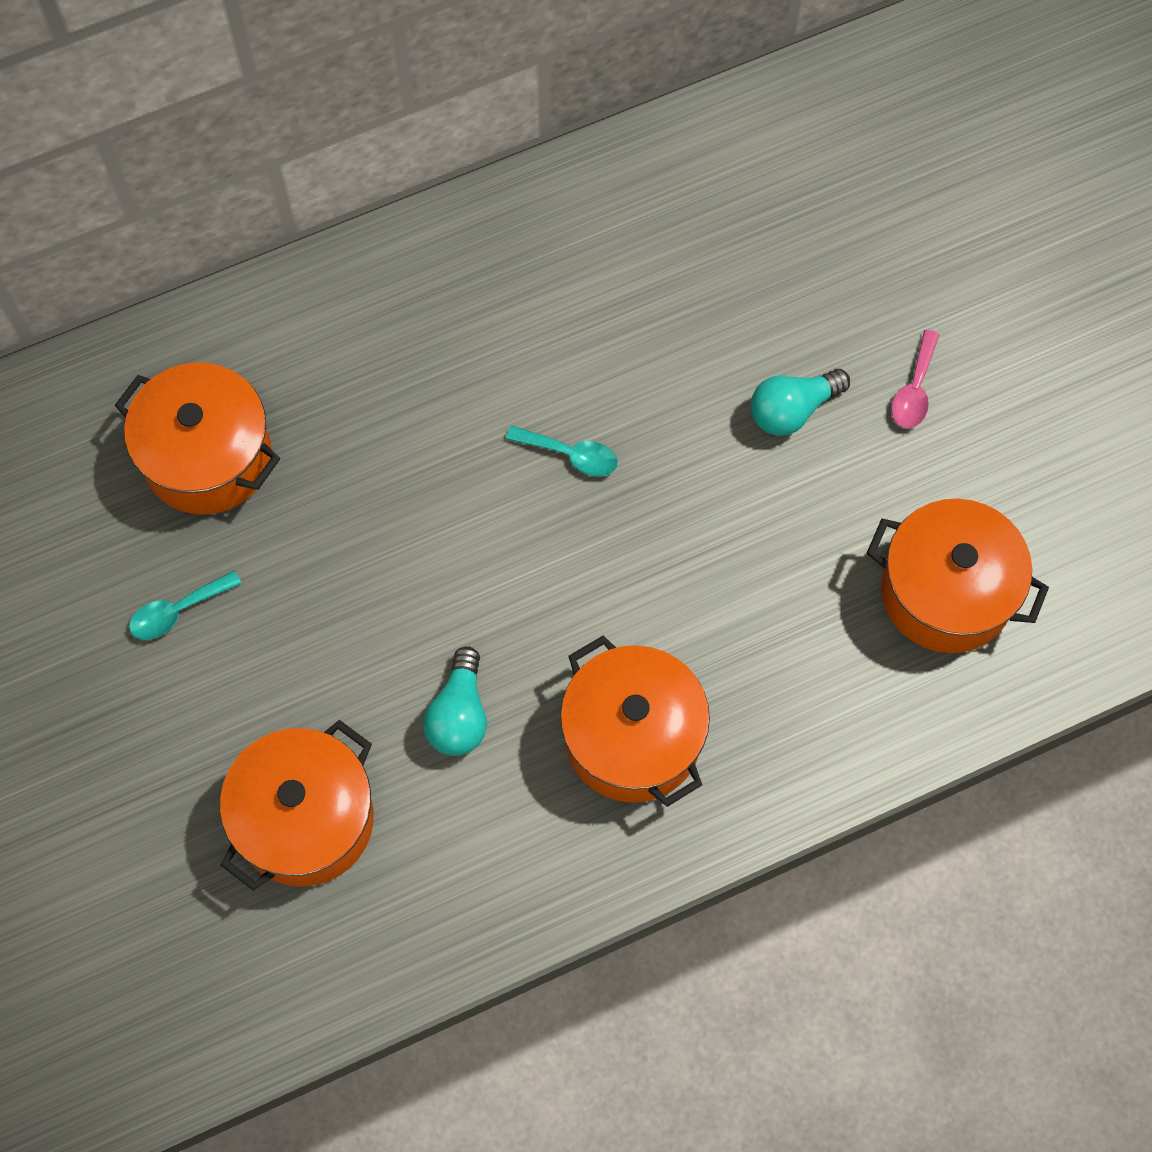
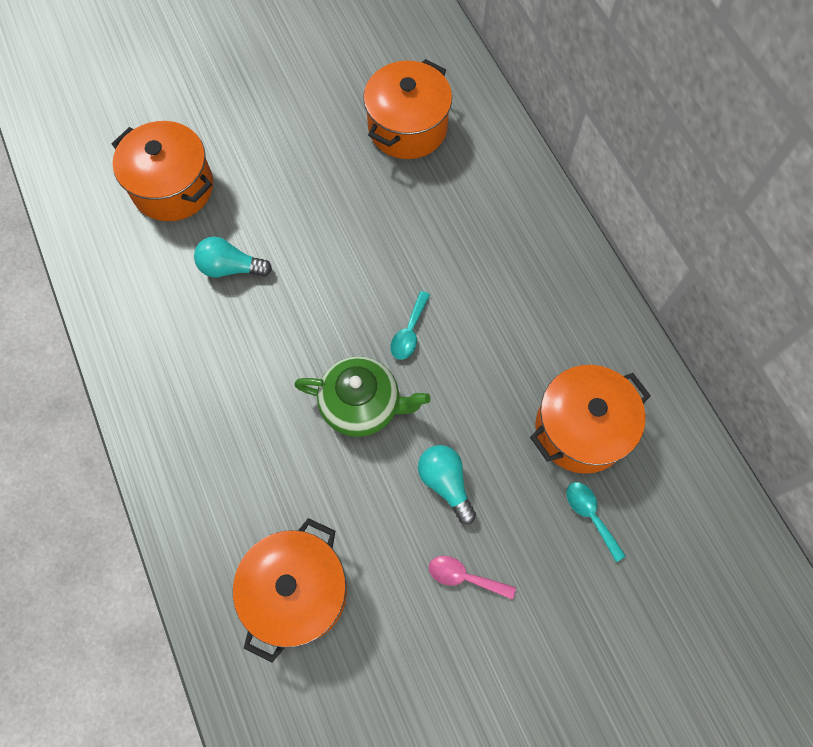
camera: 90 degrees right, 0 degrees up
turquoise spoon [129,571,242,640] -> turquoise spoon moved to [567,482,626,562]
orange pot [560,635,710,807] -> orange pot moved to [530,365,651,474]
none -> green teapot [294,356,431,437]

